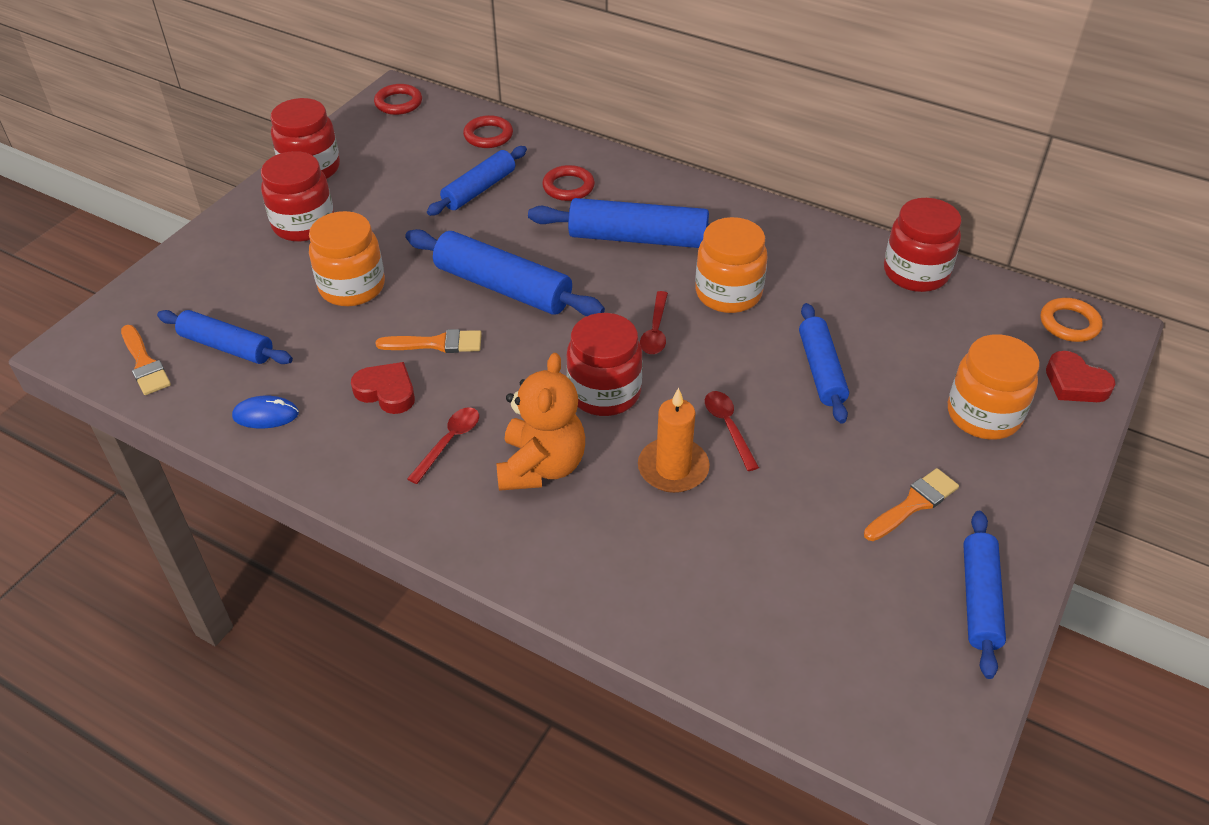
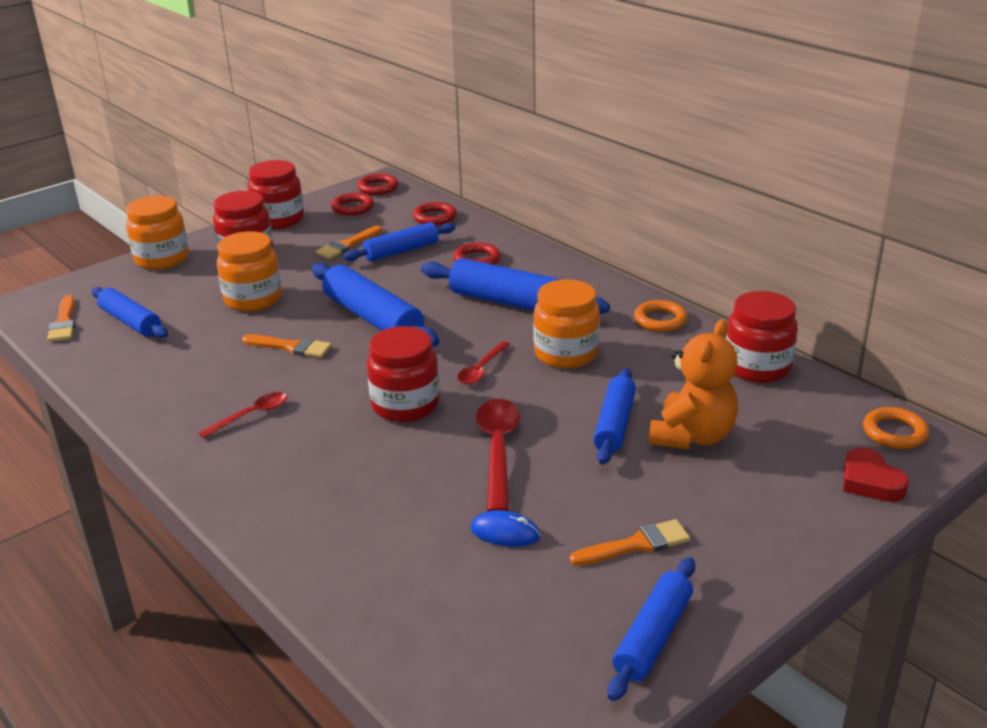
camera: 20 degrees right, 15 degrees down
blue mouse [232,395,299,429] -> blue mouse moved to [471,510,540,547]
red heart [351,362,415,414] -> none
orange teddy bear [496,353,585,491] -> orange teddy bear moved to [649,319,738,449]
orange candle [638,388,710,493] -> none
red spoon [705,391,759,471] -> red spoon [476,399,520,511], size x1.68
orange jar [948,334,1039,440] -> orange jar moved to [126,196,189,270]
none -> orange brush [316,226,382,259]
none -> red ring [331,193,374,216]
none -> orange ring [634,300,687,332]

